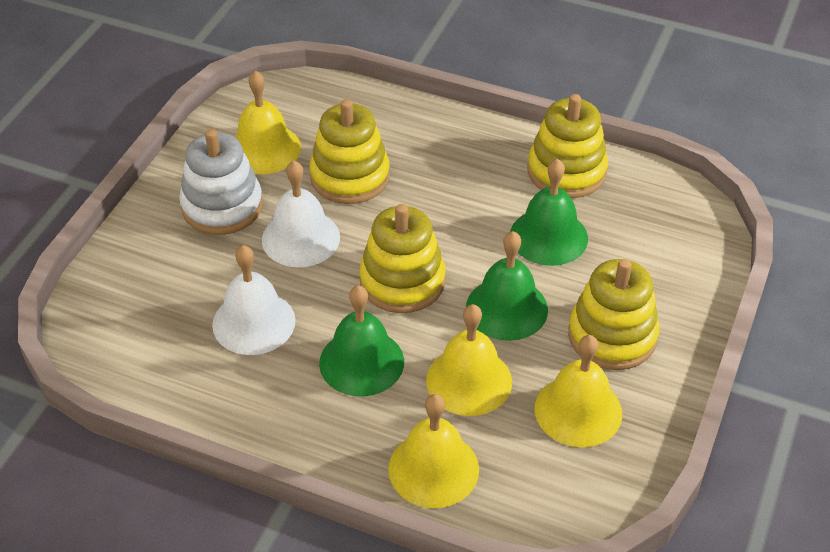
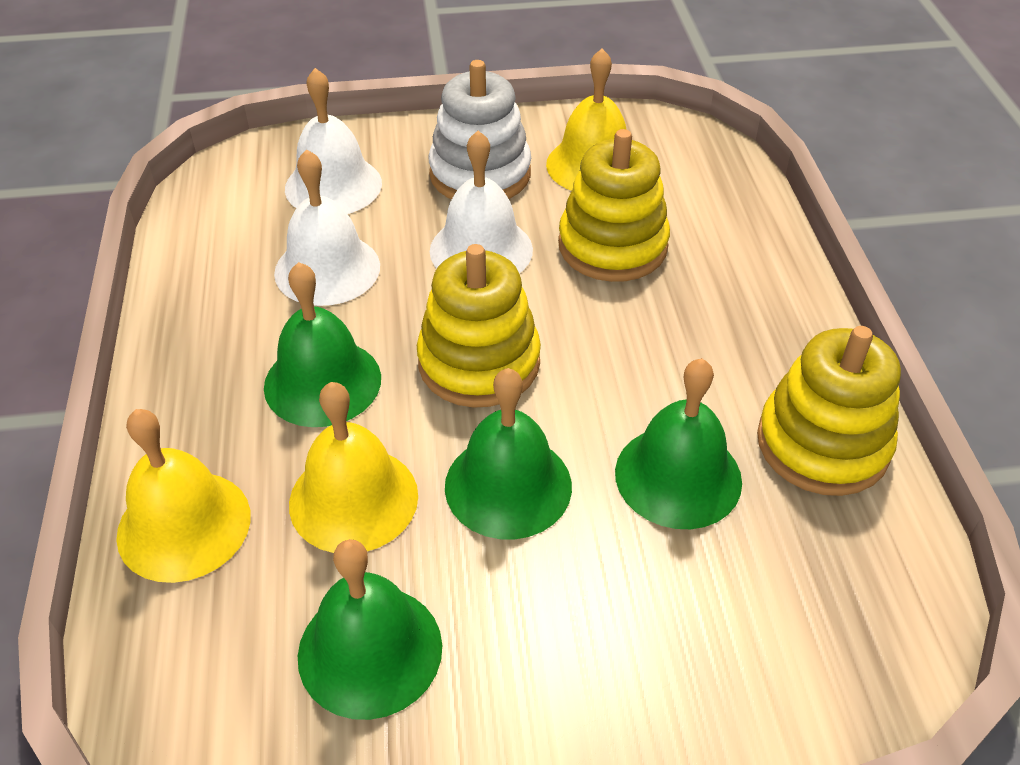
camera: 60 degrees right, 0 degrees up
yellow bell [535,335,622,447] -> green bell [298,539,442,720]
yellow stacking toy [568,259,659,370] -> none
none -> white bell [285,68,382,214]

